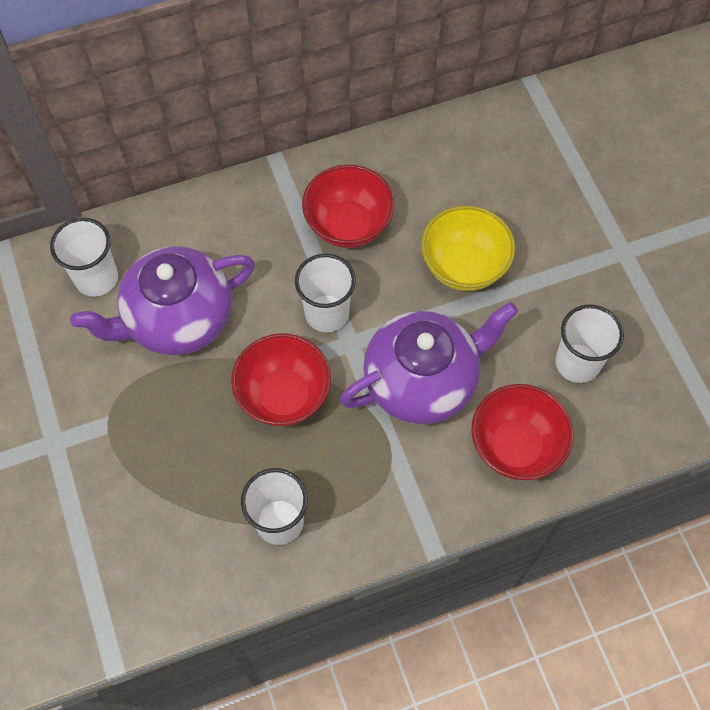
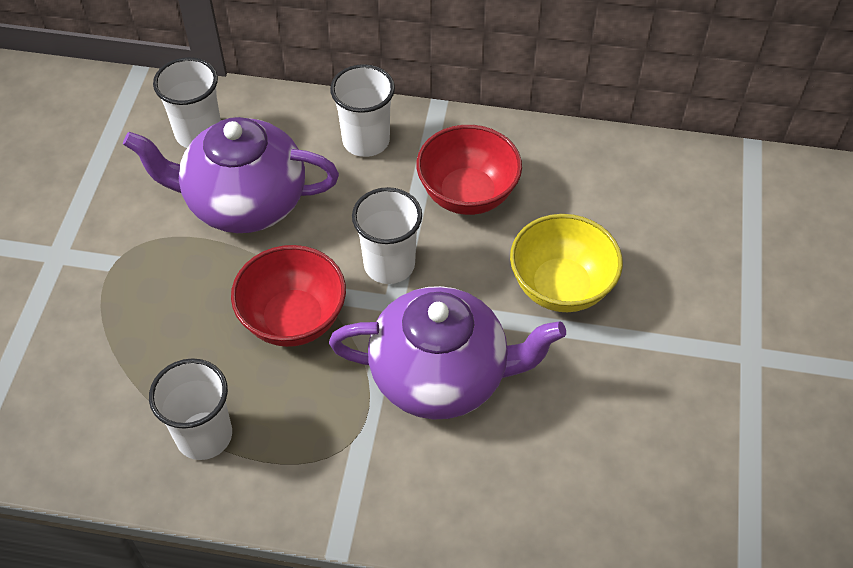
camera: 30 degrees right, 10 degrees down
red bowl [471,384,574,480] -> none
white cup [555,304,624,383] -> white cup moved to [330,64,395,157]

